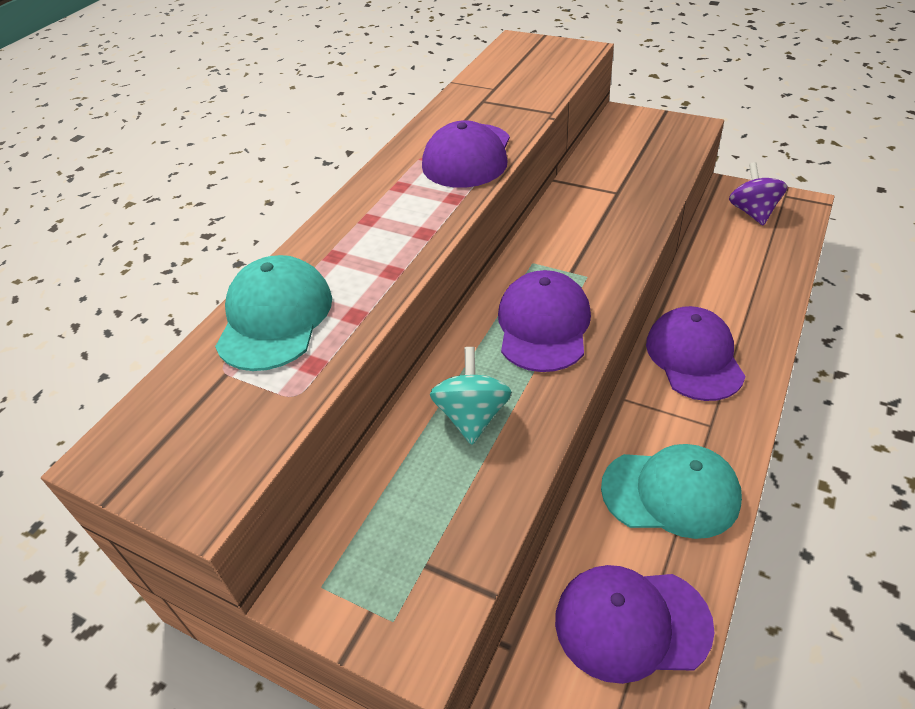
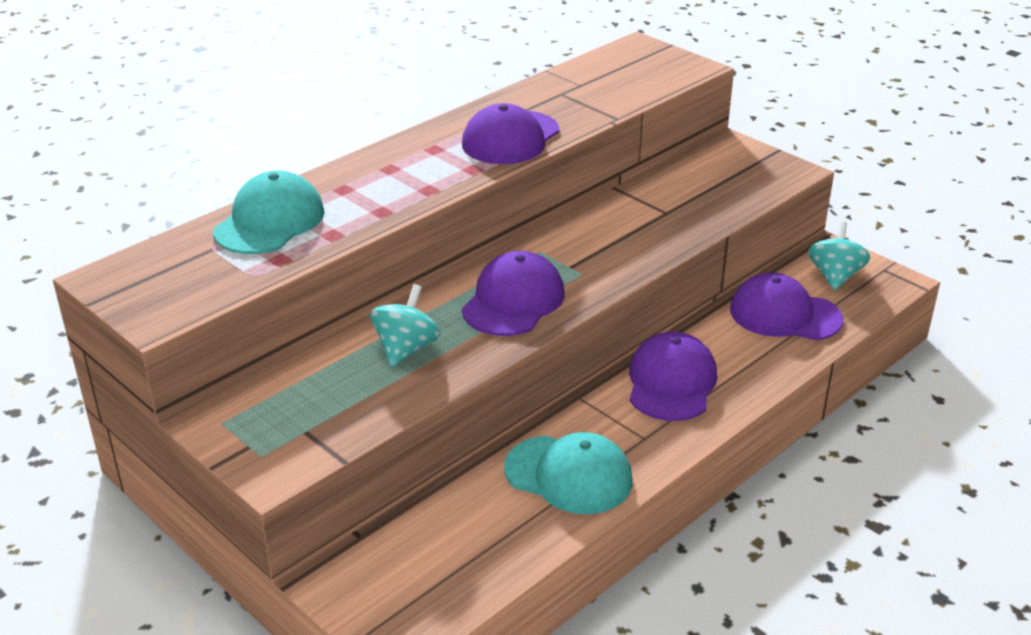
camera: 15 degrees right, 10 degrees down
purple cap [555,565,715,684] -> purple cap moved to [730,273,843,340]
purple spinning top [729,162,787,225] -> turquoise spinning top [808,222,870,290]

